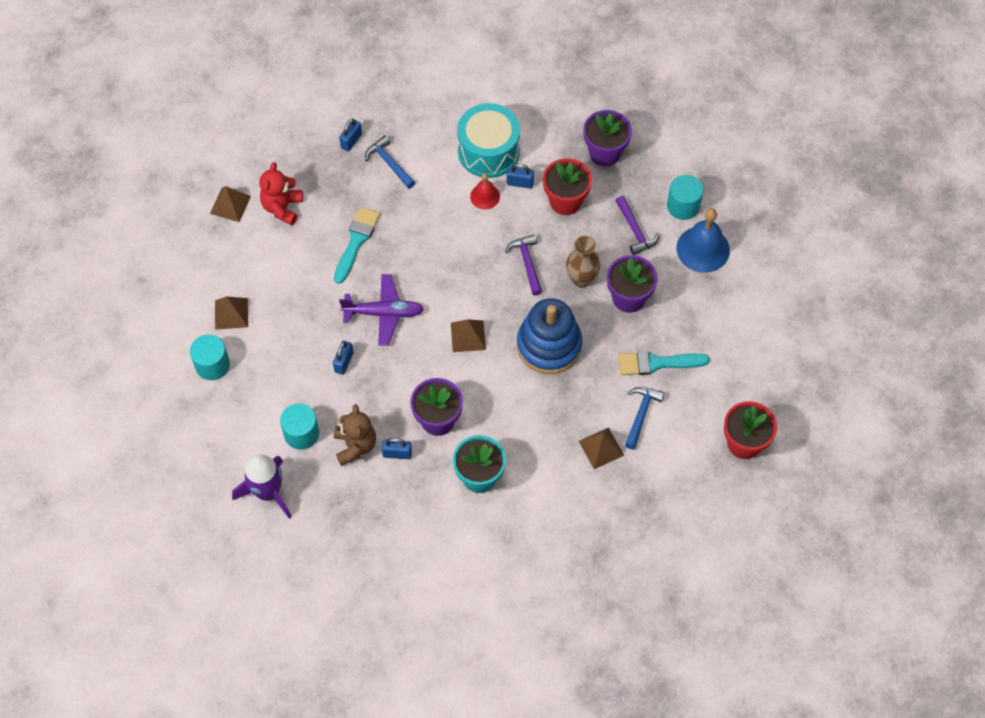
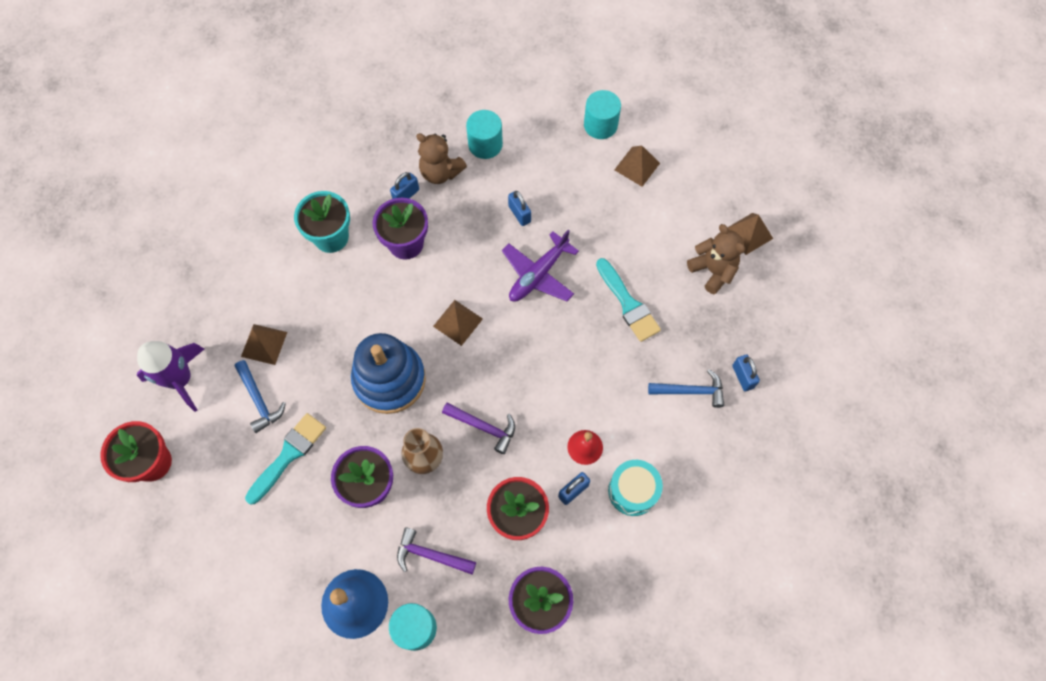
camera: 130 degrees right, 5 degrees up
purple rocket [232,455,292,519] -> purple rocket moved to [137,341,204,412]
red teddy bear [259,162,303,225] -> brown teddy bear [687,224,745,294]
turquoise drum [457,103,520,178] -> turquoise drum [608,460,663,516], size x0.65

